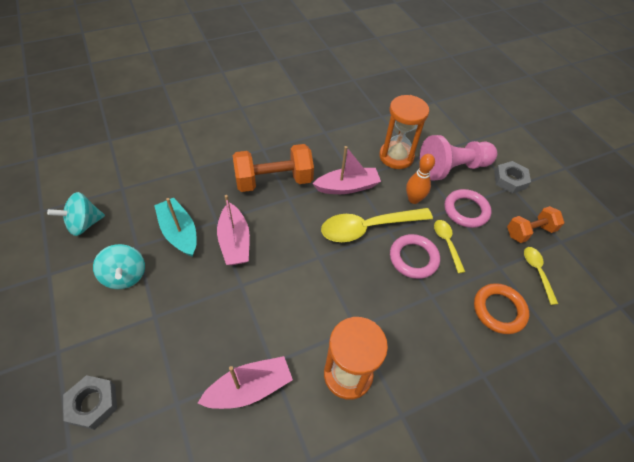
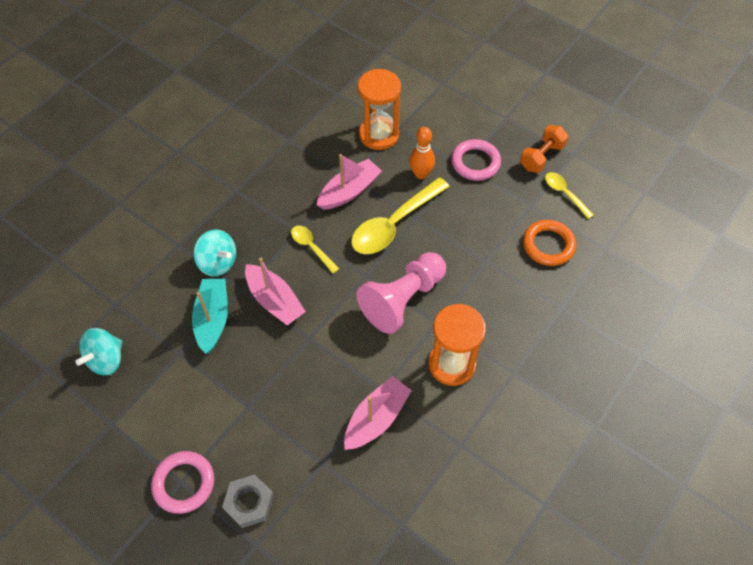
camera: 25 degrees left, 5 degrees up
turquoise spinning top [93,244,145,289] -> turquoise spinning top moved to [193,229,236,276]
turquoise boat [154,198,197,257] -> turquoise boat turned 60 degrees clockwise [192,279,228,354]
orange dumbbell [233,144,314,192] -> none
pink ring [390,234,440,279] -> pink ring moved to [151,451,214,514]
pink pawn [420,135,497,181] -> pink pawn moved to [357,252,446,334]
yellow spoon [434,220,465,273] -> yellow spoon moved to [291,225,339,274]
grey nut [494,161,531,194] -> none

